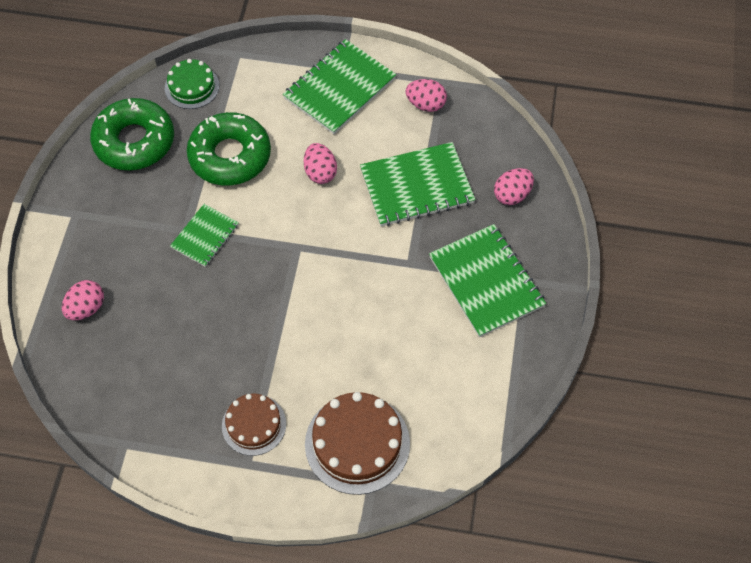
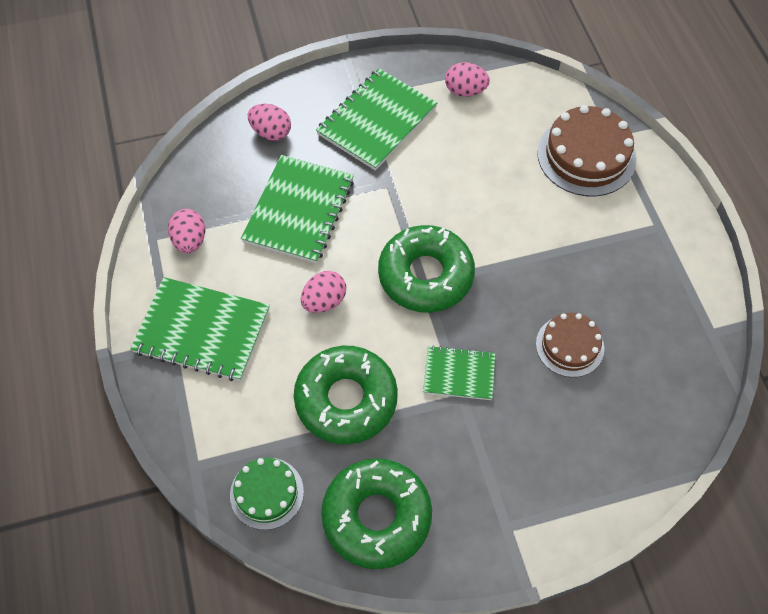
camera: 115 degrees left, 0 degrees up
pink egg [62,280,104,320] -> pink egg moved to [445,62,490,97]
brown cake [222,394,286,456] -> brown cake moved to [536,313,604,377]
green notebook [360,142,476,226] -> green notebook turned 60 degrees clockwise [241,155,354,264]
none -> green donut [378,225,475,313]

